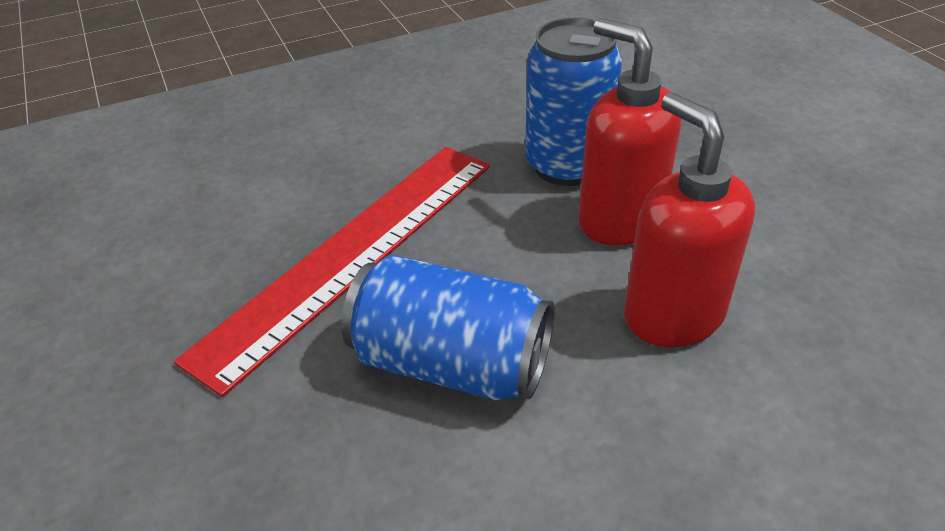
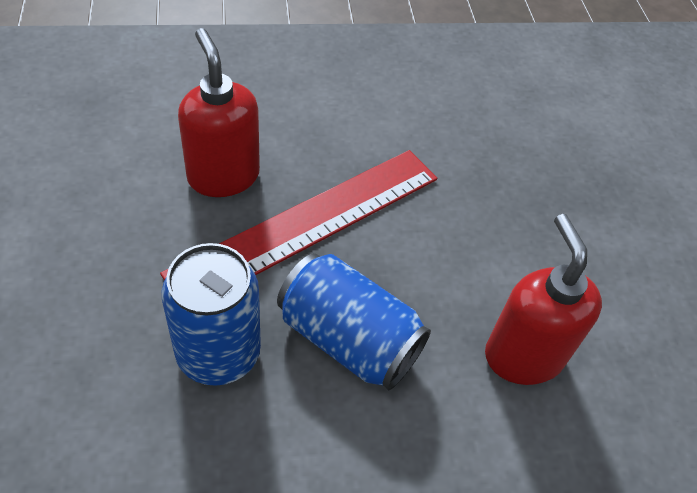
camera: 10 degrees right, 10 degrees up
blue can [525,18,622,186] -> blue can moved to [162,243,261,386]
red soap dispenser [578,18,681,246] -> red soap dispenser moved to [178,28,260,197]

